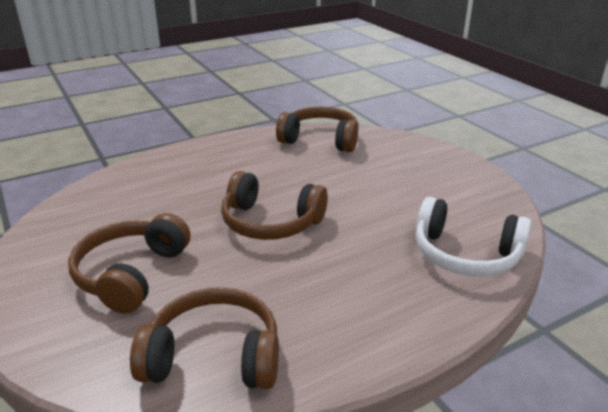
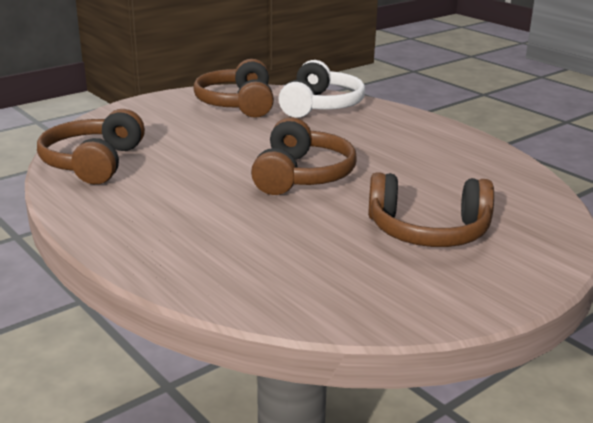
camera: 100 degrees left, 5 degrees down
brown headphones [130,287,279,389] -> brown headphones moved to [193,59,274,118]

